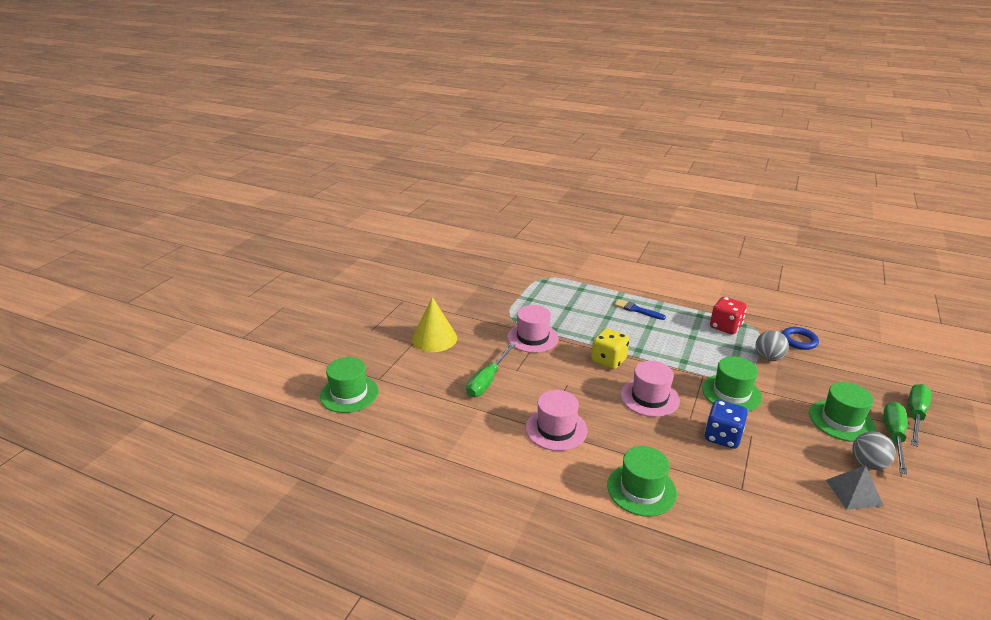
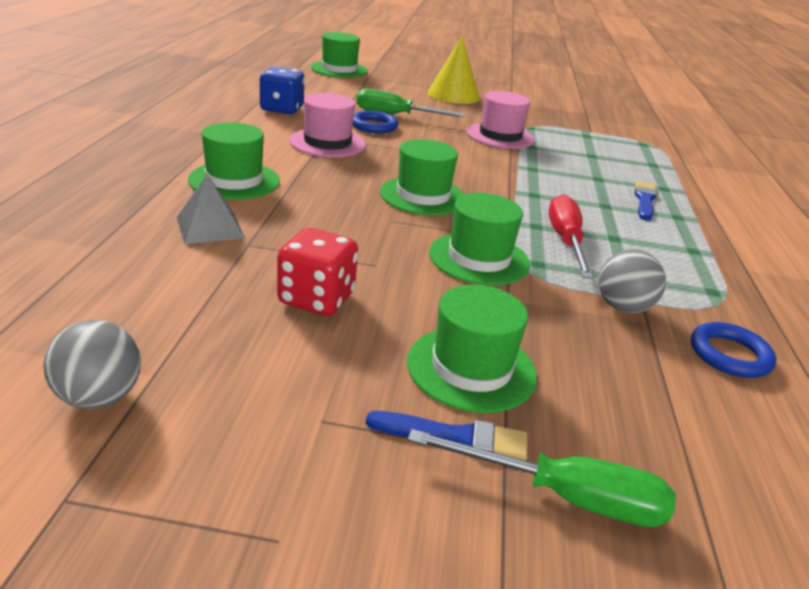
camera: 70 degrees right, 0 degrees up
yellow dice [591,328,629,369] -> none
pink hat [621,361,680,417] -> green hat [380,139,465,215]
blue dice [704,400,748,449] -> blue dice moved to [259,66,305,115]
red dice [710,297,747,334] -> red dice moved to [277,228,358,316]
grey pyramid [826,465,884,510] -> grey pyramid moved to [177,175,245,244]
grey ball [852,431,896,470] -> grey ball moved to [43,320,141,409]
green screwdriver [883,402,908,474] -> blue brush [366,411,527,461]
none -> blue ring [353,111,398,133]
none -> red screwdriver [548,194,593,279]

